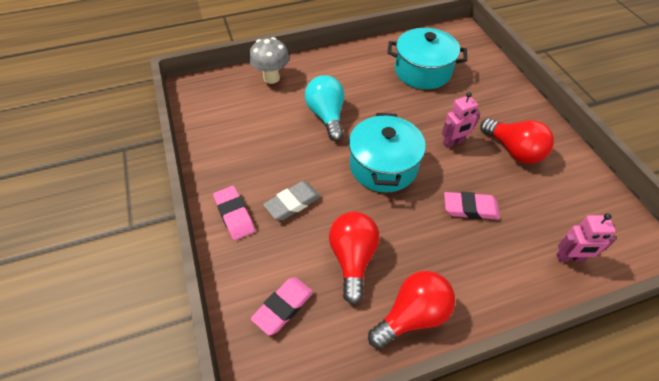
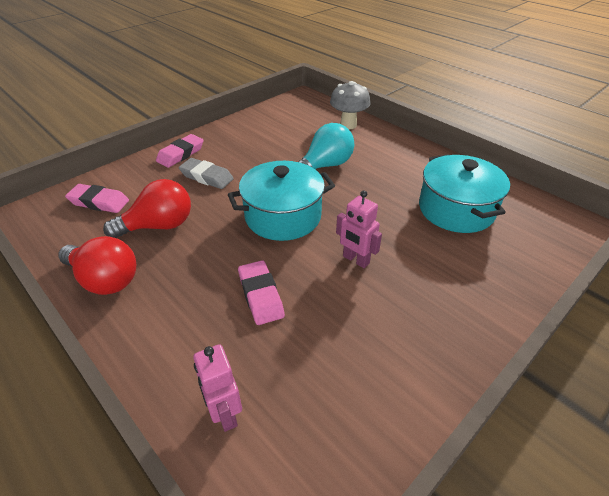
camera: 65 degrees right, 10 degrees down
red light bulb [480,118,554,164] -> none

